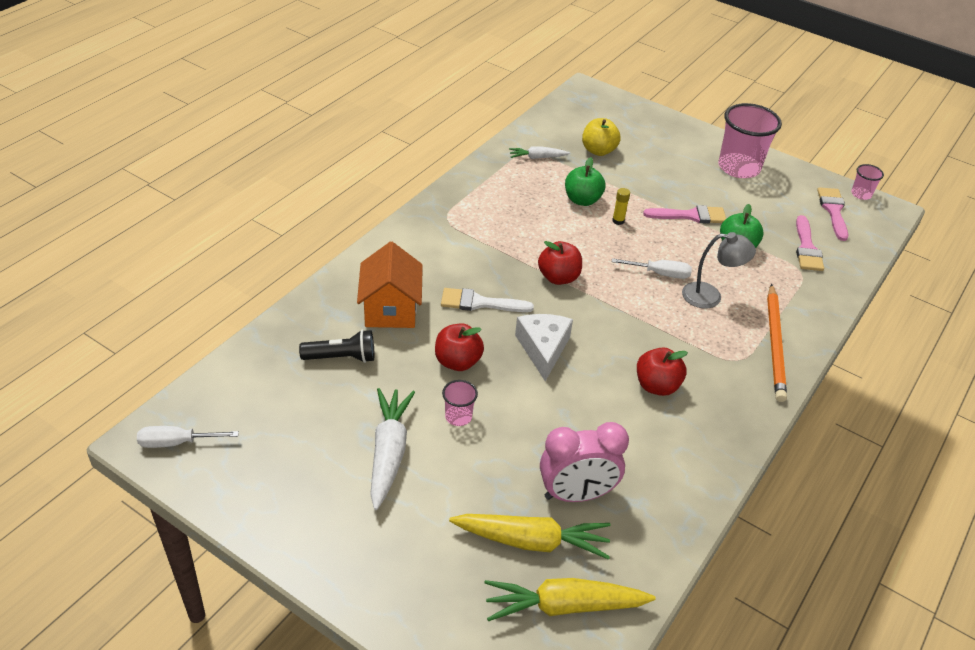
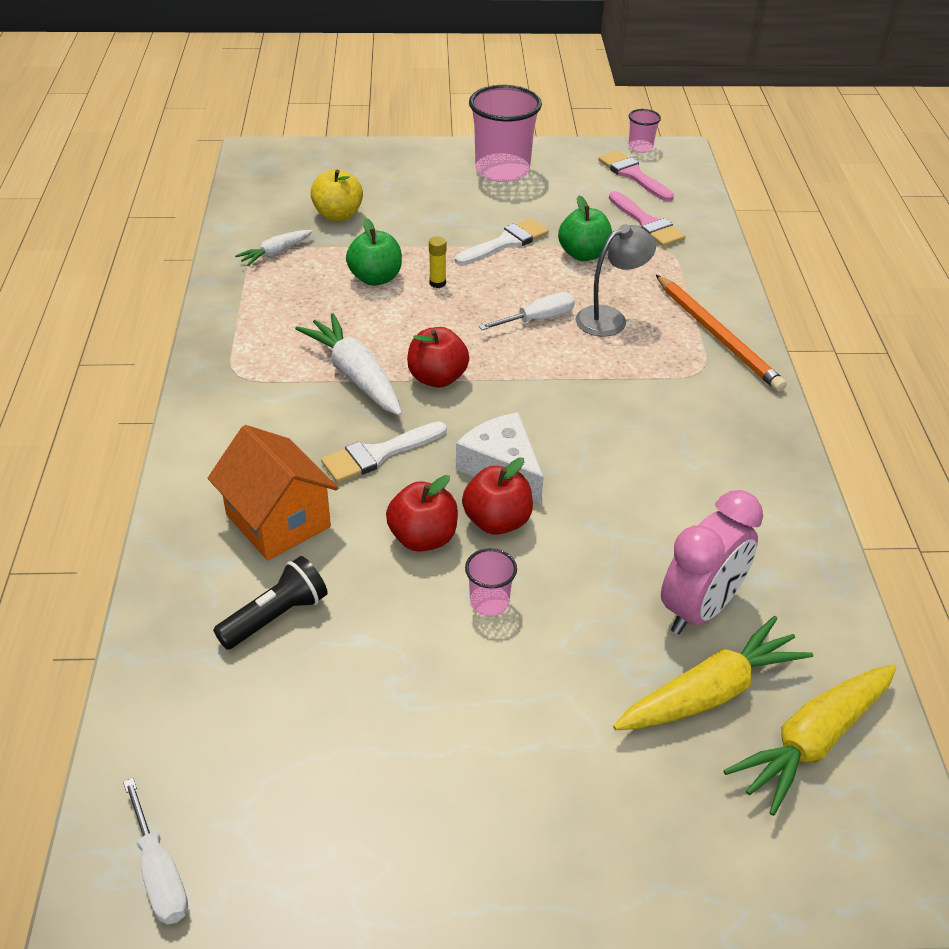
camera: 35 degrees left, 0 degrees up
white screwdriver [137,426,239,448] -> white screwdriver turned 75 degrees counterclockwise [123,778,188,925]
white carrot [370,388,415,510] -> white carrot moved to [295,313,402,416]
red apple [637,347,688,396] -> red apple moved to [462,458,533,535]
pink brush [643,205,726,224] -> white brush [455,218,549,265]

